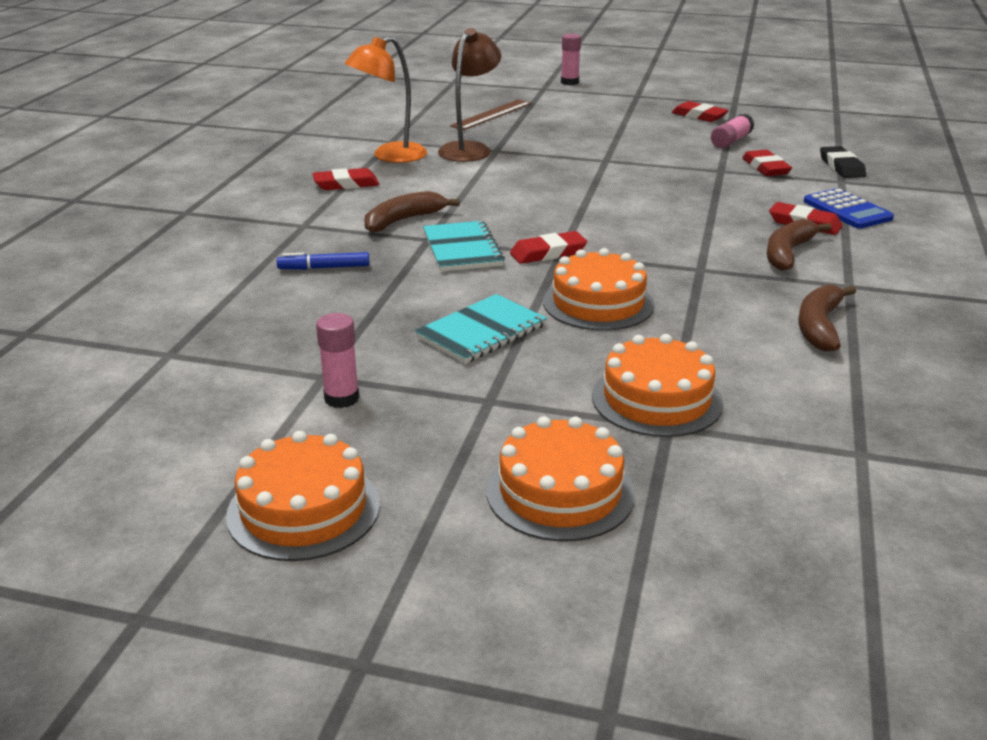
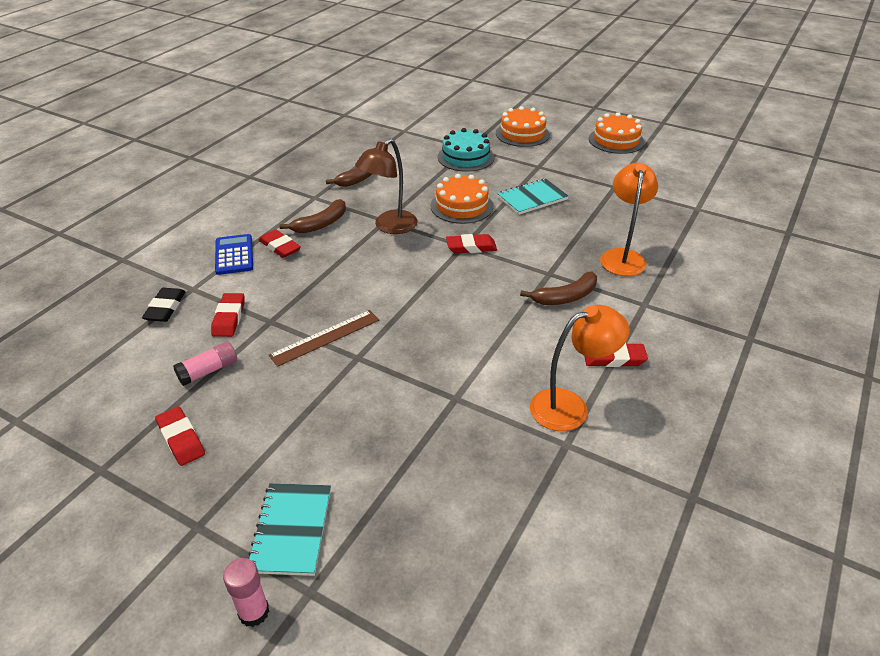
camera: 165 degrees left, 10 degrees up
blue marker [277,252,369,270] -> orange lamp [600,163,658,276]
pink glue stick [316,313,359,408] -> none
turquoise notebook [423,221,505,272] -> turquoise notebook moved to [249,483,331,576]
brown lamp [438,28,501,162] -> brown lamp moved to [355,138,418,234]
brown ruler [450,100,532,130] -> brown ruler moved to [269,310,379,367]
orange cake [592,334,723,437] -> turquoise cake [438,128,494,172]

